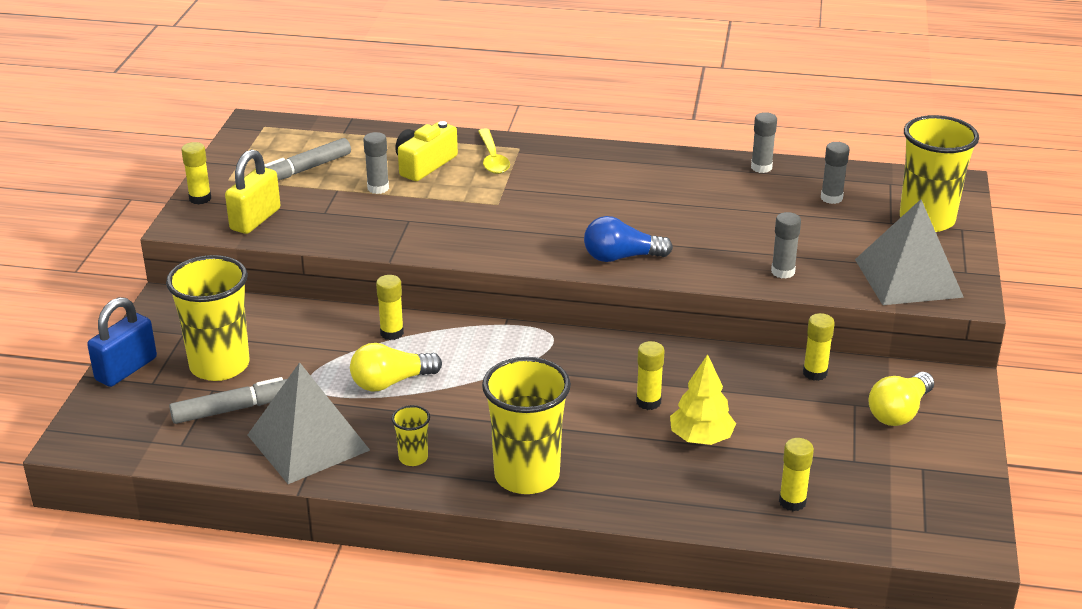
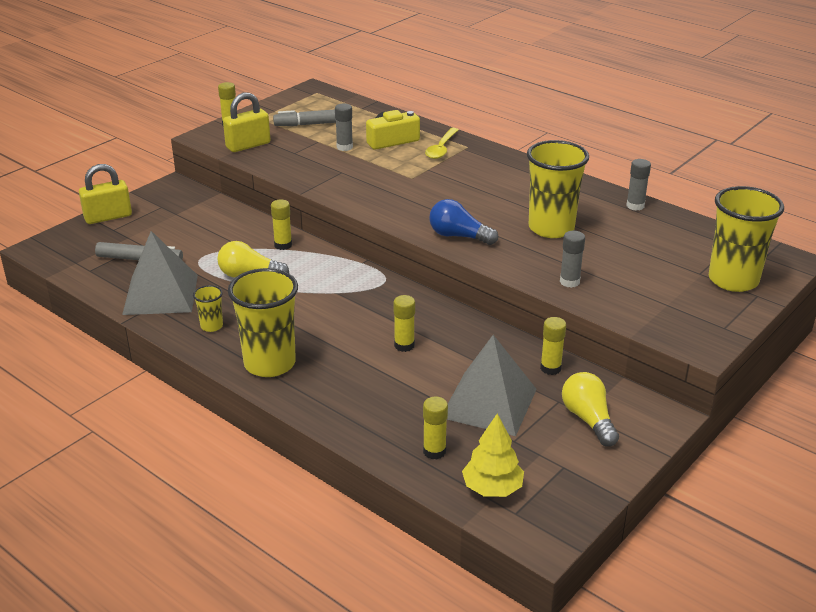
camera: 30 degrees right, 0 degrees up
blue padlock [87,297,157,387] -> yellow padlock [79,164,132,224]
yellow cup [166,255,250,381] -> yellow cup moved to [527,140,589,238]
yellow tree [670,354,736,445] -> yellow tree moved to [462,414,524,497]
grey glue stick [821,142,850,204] -> none
grey pyramid [855,199,964,305] -> grey pyramid moved to [447,335,537,436]
yellow light bulb [868,372,934,426] -> yellow light bulb turned 90 degrees clockwise [562,372,619,447]

